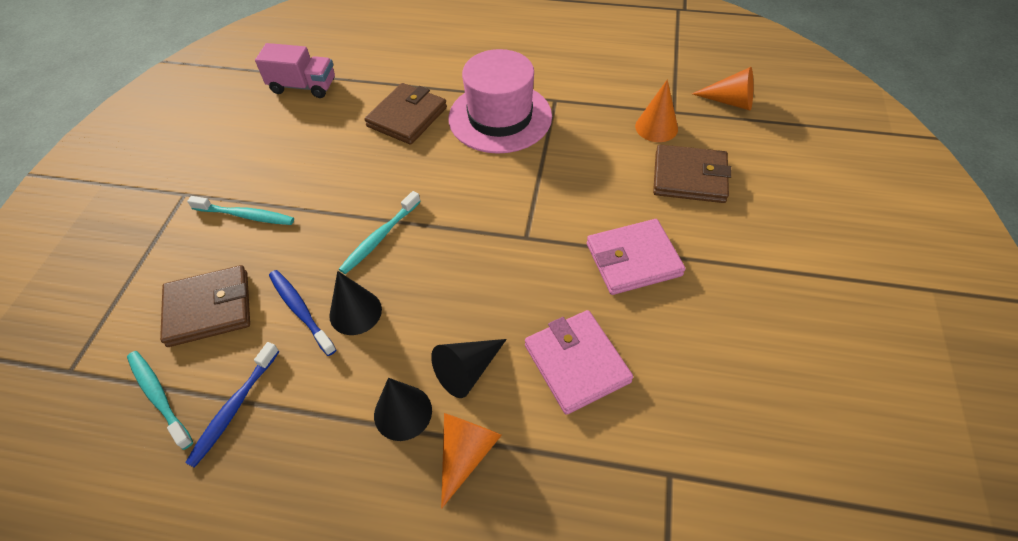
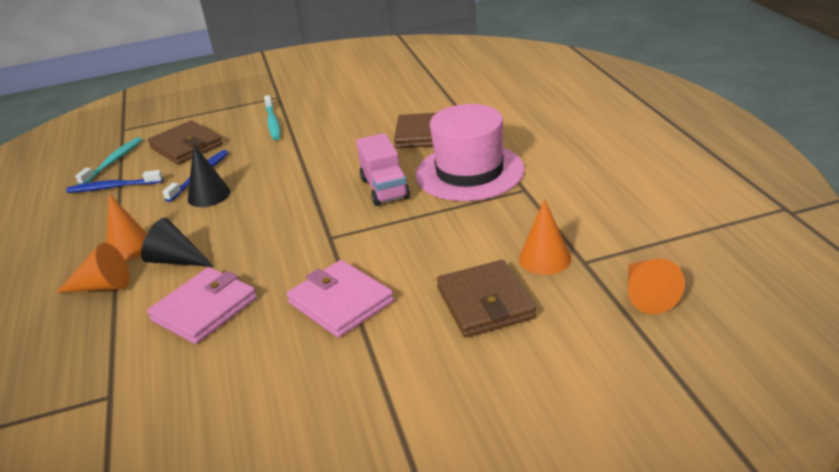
camera: 65 degrees right, 20 degrees down
pink truck [255,43,335,98] -> pink truck moved to [356,133,410,206]
turquoise toothbrush [339,191,421,274] -> none
black cone [374,378,432,441] -> orange cone [106,194,147,261]

